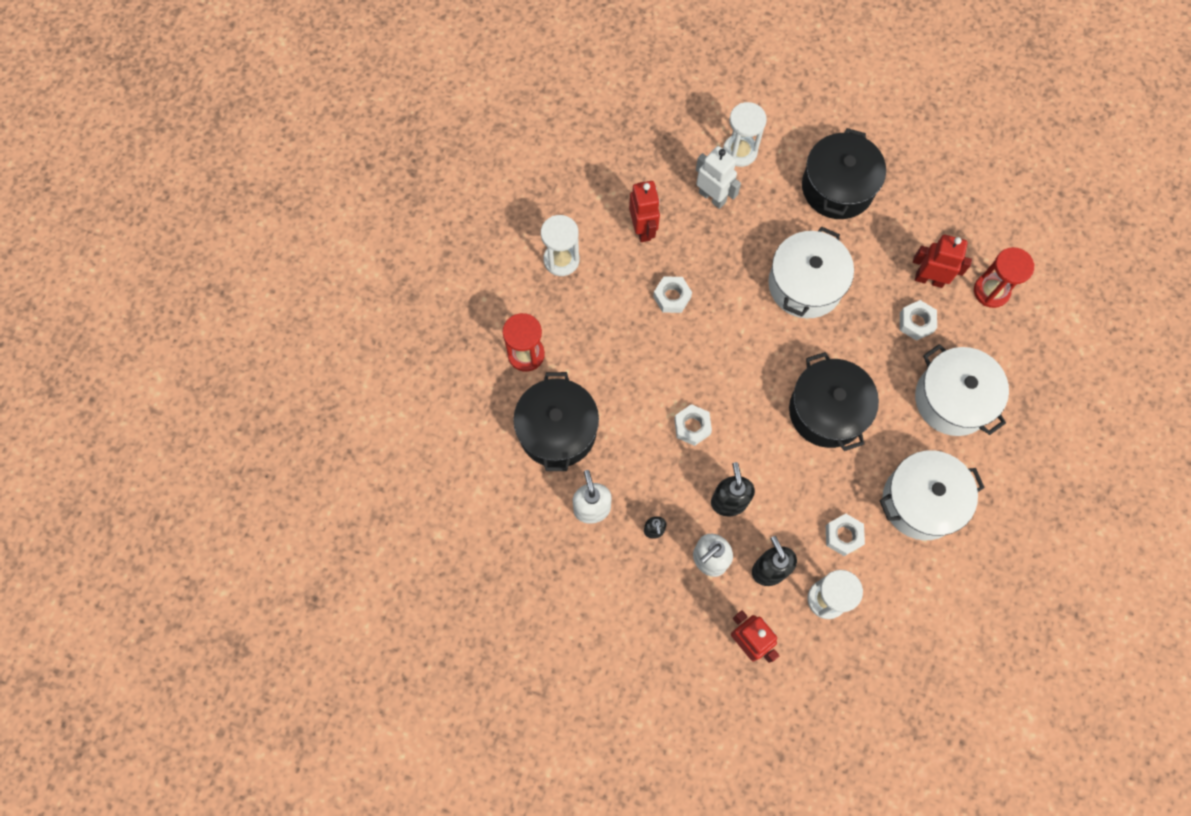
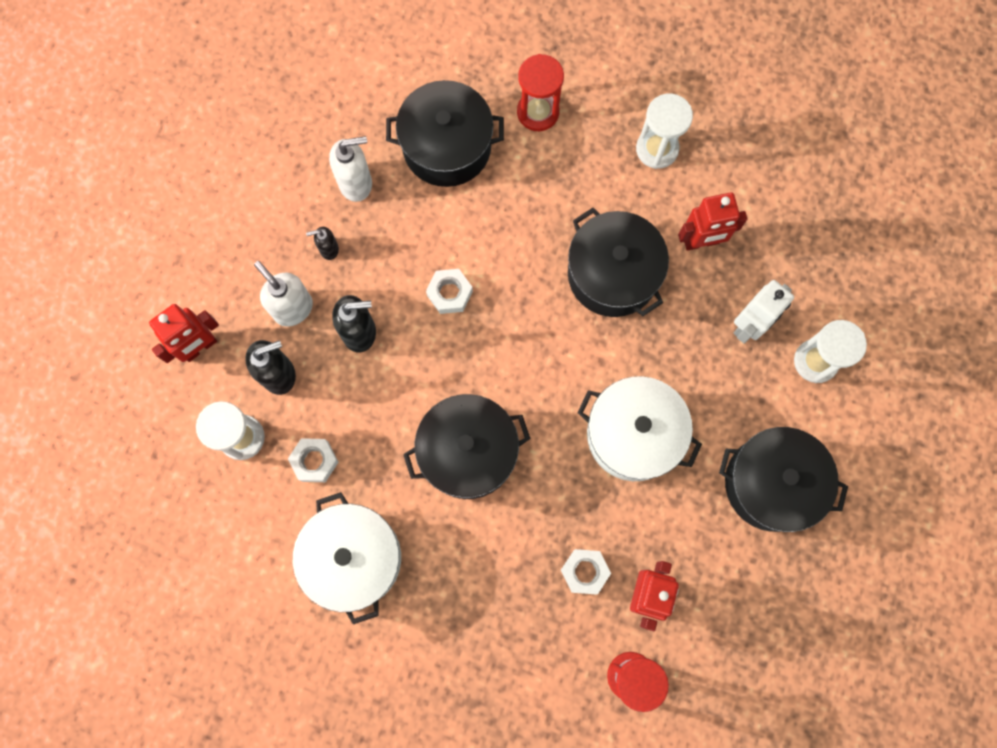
camera: 90 degrees right, 5 degrees up
white nut [653,276,692,313] -> black pot [568,208,669,317]
white pot [915,344,1009,436] -> none

